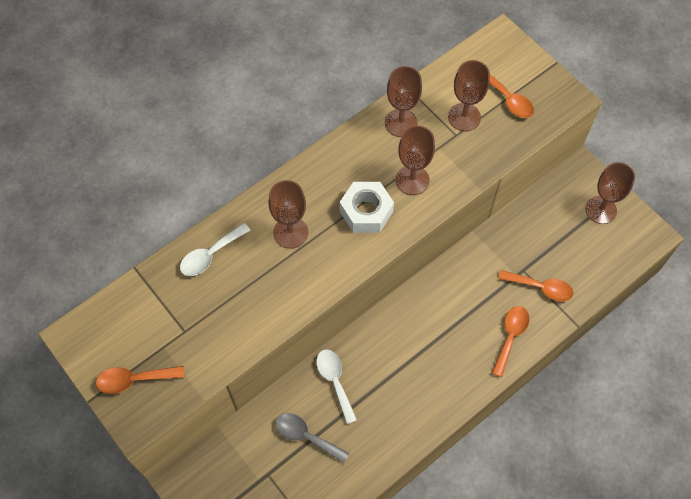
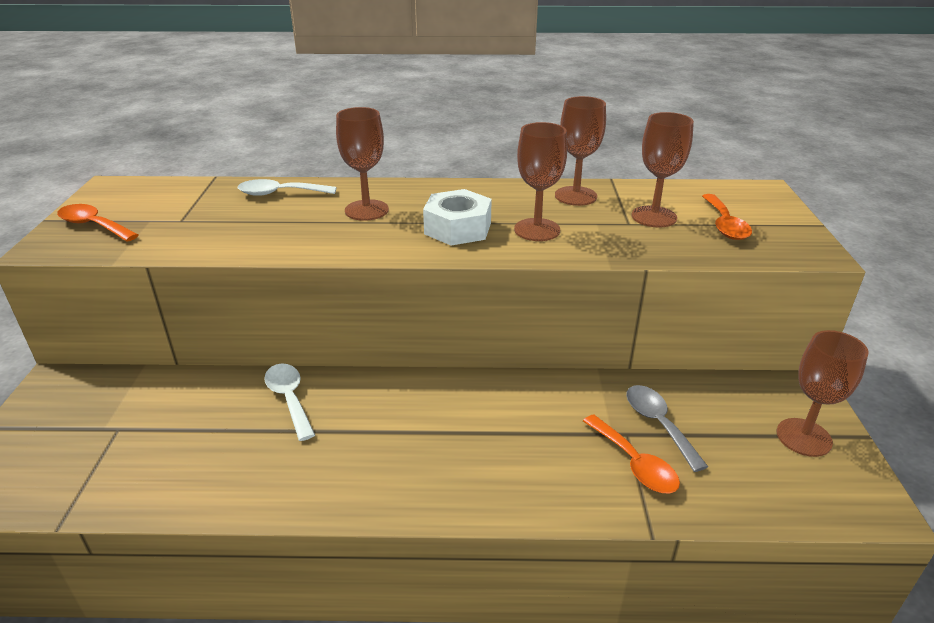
camera: 40 degrees right, 30 degrees down
grey spoon [275,413,350,463] -> grey spoon moved to [626,385,708,472]
white spoon [316,349,357,424] -> white spoon turned 45 degrees counterclockwise [264,364,315,441]
orange spoon [492,306,529,377] -> none

